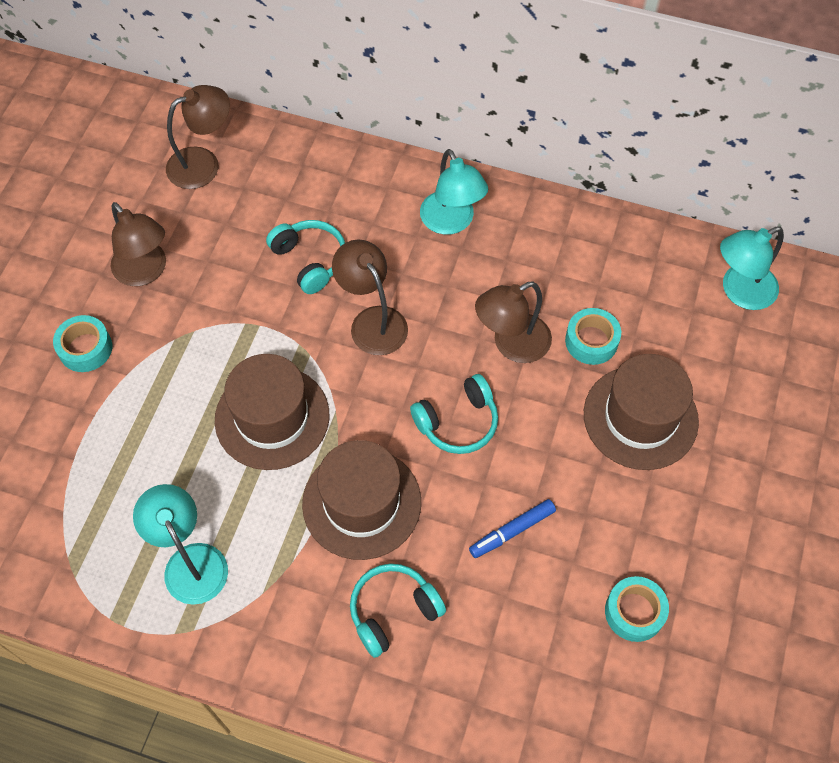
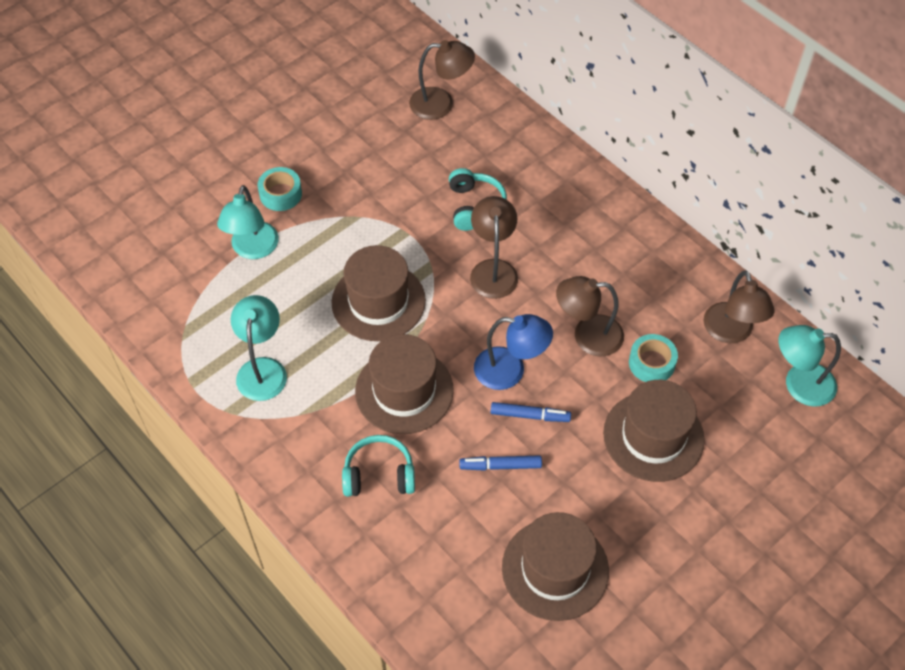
camera: 30 degrees right, 5 degrees down
brown lamp [111,202,166,286] -> brown lamp moved to [703,270,775,343]
turquoise headphones [410,374,498,454] -> blue lamp [474,314,553,390]
turquoise lamp [420,149,488,235] -> turquoise lamp moved to [217,185,279,259]
turquoise tape [605,576,669,642] -> brown hat [502,512,609,621]
none -> blue marker [491,402,571,422]

